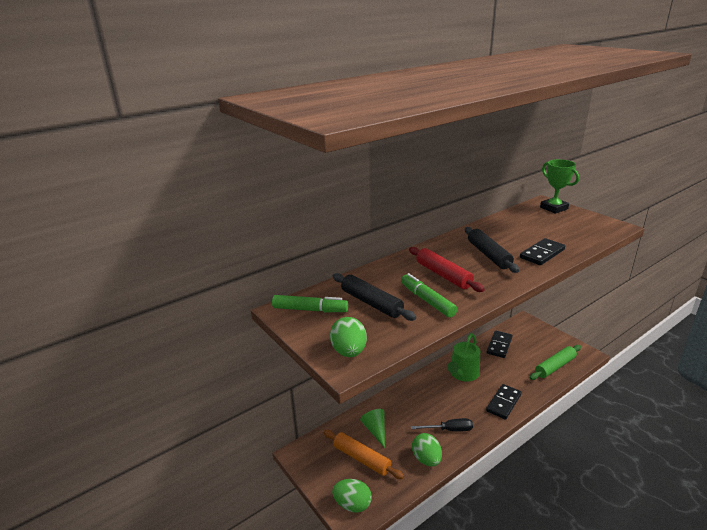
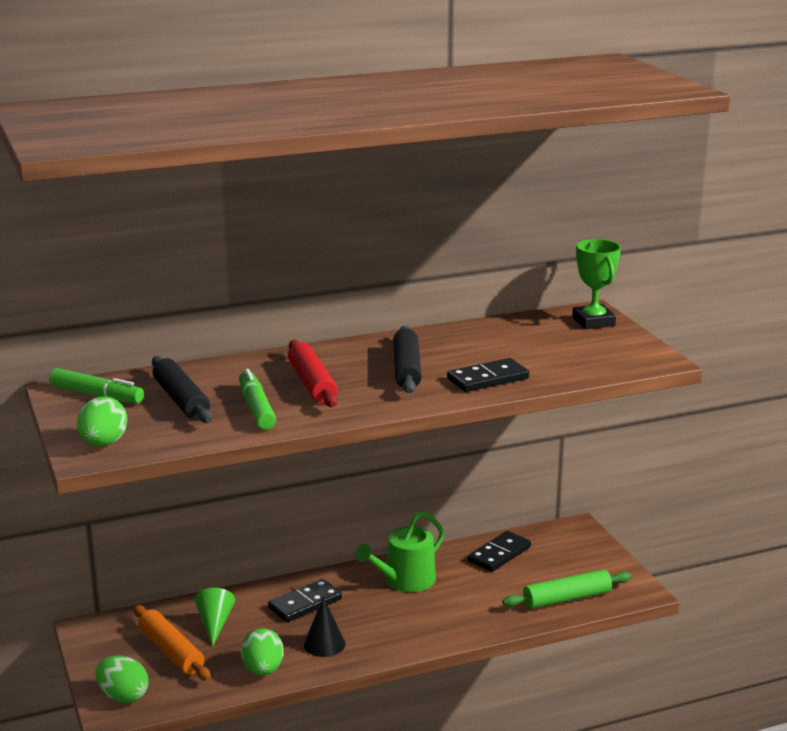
camera: 15 degrees right, 5 degrees down
black screwdriver [411,418,473,432] -> black cone [304,597,346,657]
black domino [486,384,522,420] -> black domino moved to [268,579,342,622]

